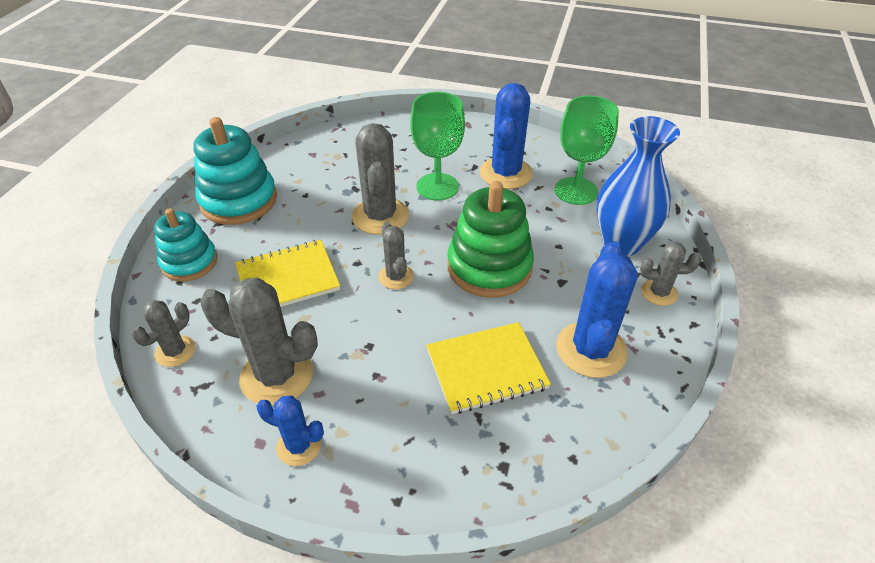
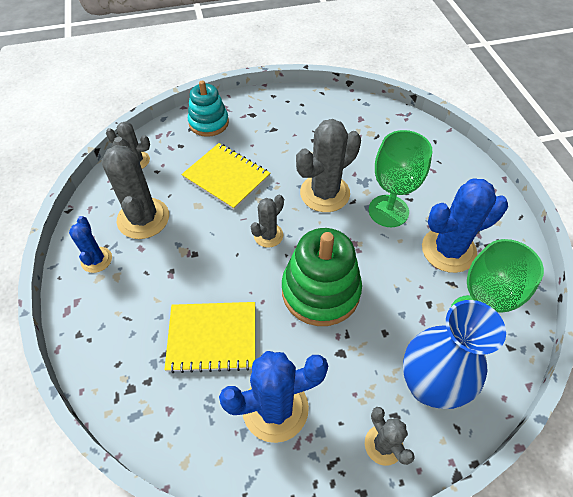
camera: 60 degrees right, 10 degrees up
turquoise stacking toy [193,117,277,225] -> none
yellow notebook [426,322,551,414] -> yellow notebook turned 45 degrees counterclockwise [164,302,255,373]

